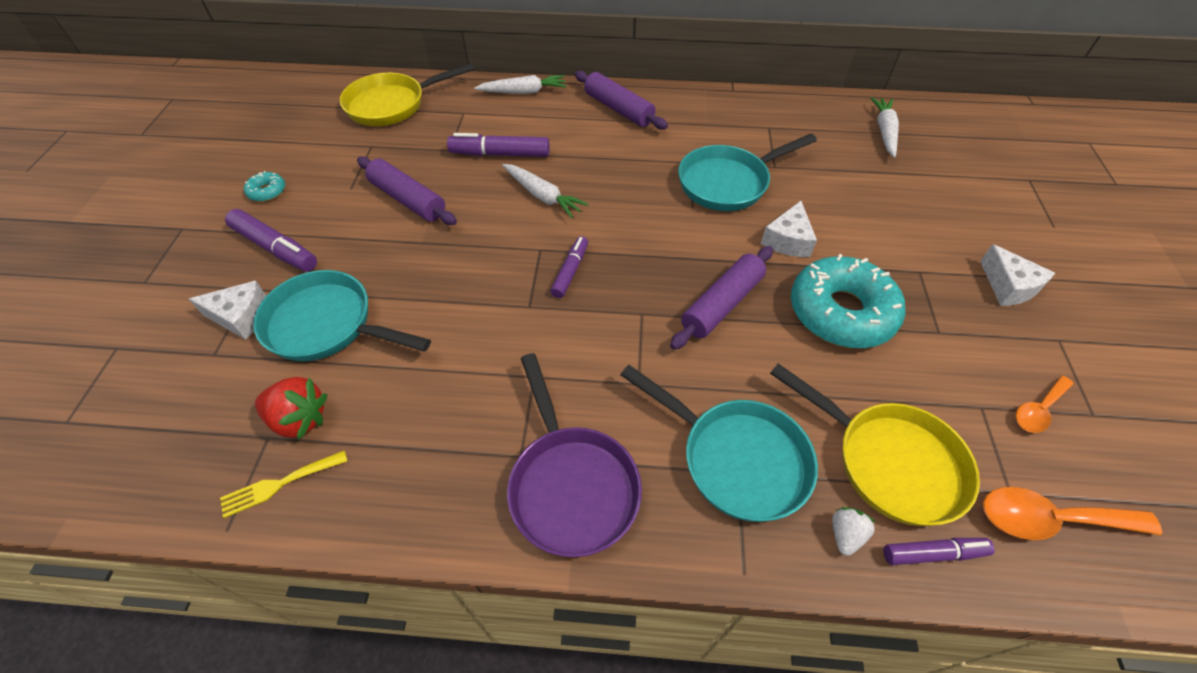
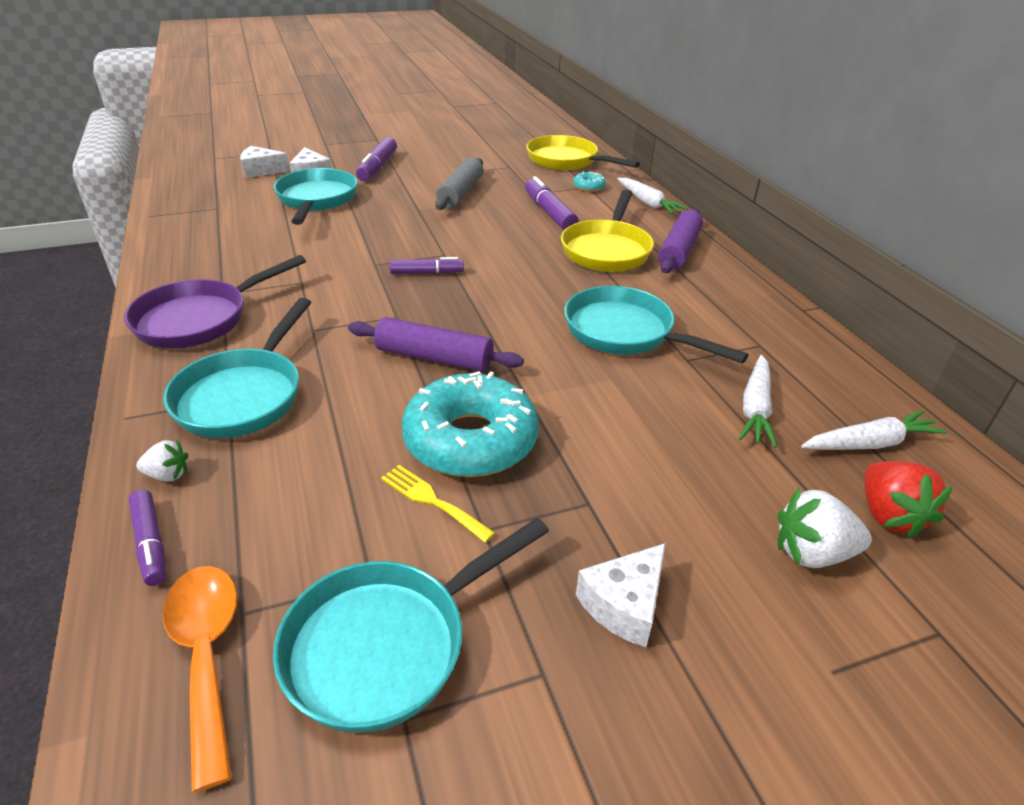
camera: 65 degrees right, 15 degrees down
yellow fork [220,450,348,518] -> yellow fork moved to [381,465,495,543]
turquoise donut [244,171,285,202] -> turquoise donut moved to [573,172,606,192]
red strawberry [255,377,328,440] -> red strawberry moved to [864,461,953,538]
purple rolling pin [357,157,457,225] -> grey rolling pin [435,158,483,210]
white carrot [502,164,588,218] -> white carrot moved to [738,355,777,448]
white cheese [761,201,817,257] -> white cheese moved to [240,146,290,178]
yellow pan [770,363,980,526] -> yellow pan moved to [561,189,654,272]
orange spoon [1016,376,1074,433] -> turquoise pan [273,518,549,733]
none -> white strawberry [778,488,872,568]

